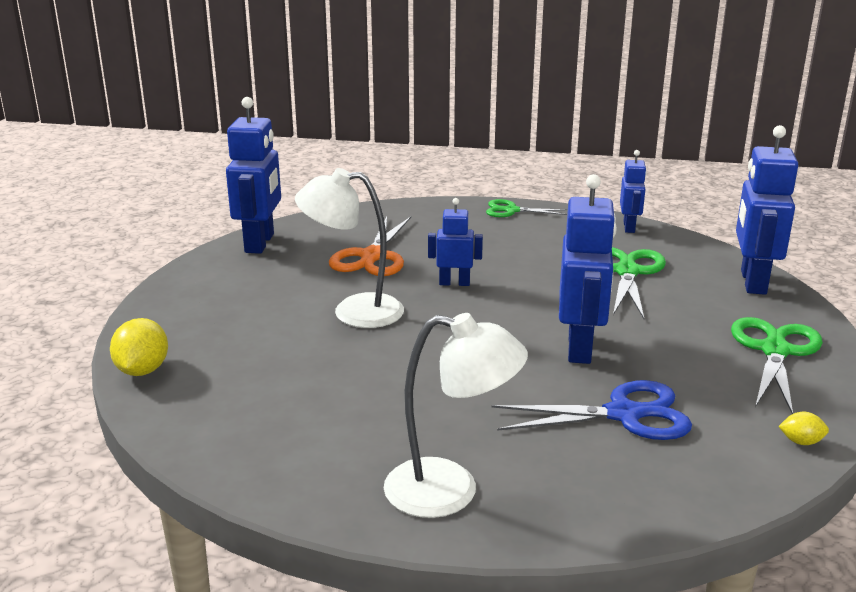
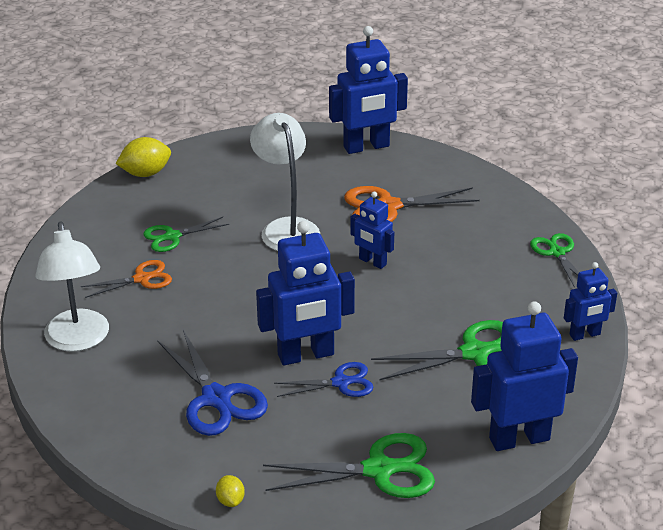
camera: 65 degrees right, 10 degrees up
blue robot [428,198,483,286] -> blue robot turned 150 degrees clockwise [350,191,394,269]
none -> orange scissors [81,260,172,298]
none -> green scissors [143,217,229,252]
none -> blue scissors [274,362,373,397]

